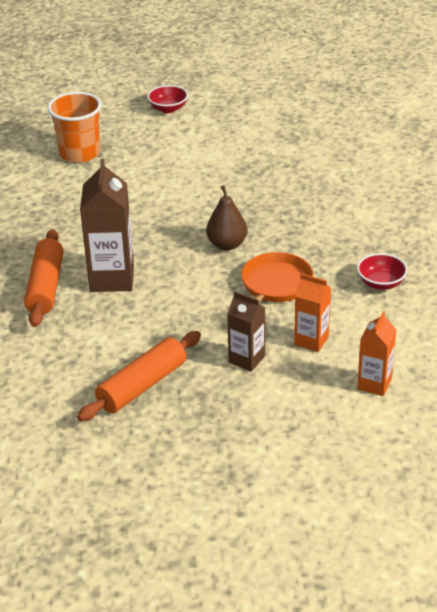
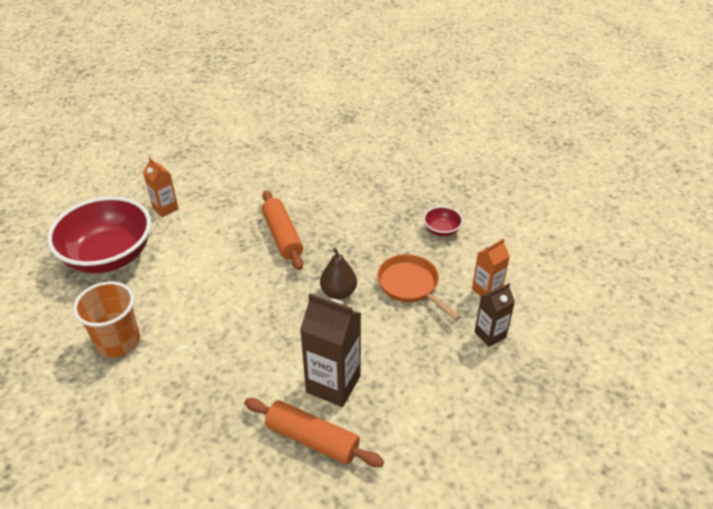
camera: 65 degrees left, 5 degrees up
orange rolling pin [77,331,201,421] -> orange rolling pin moved to [262,190,303,270]
red bowl [147,85,188,113] -> red bowl [47,196,151,273], size x2.40
orange carton [357,311,397,396] -> orange carton moved to [143,157,179,217]

